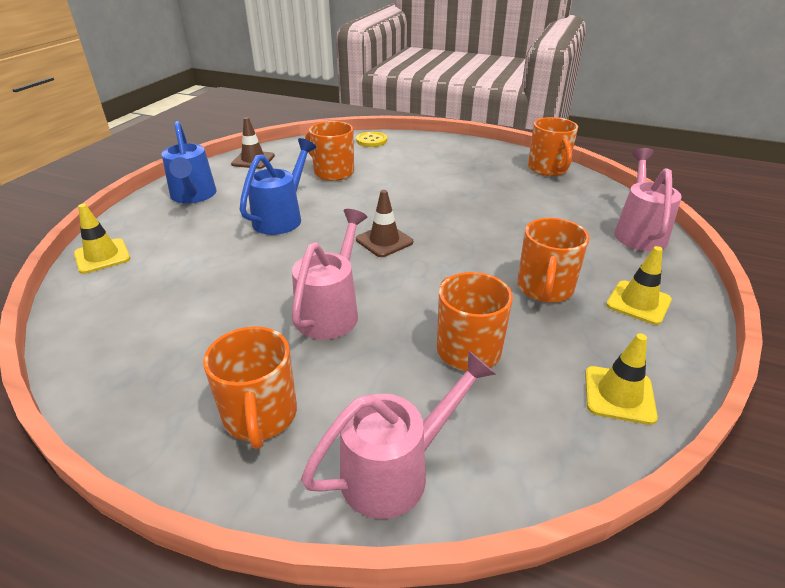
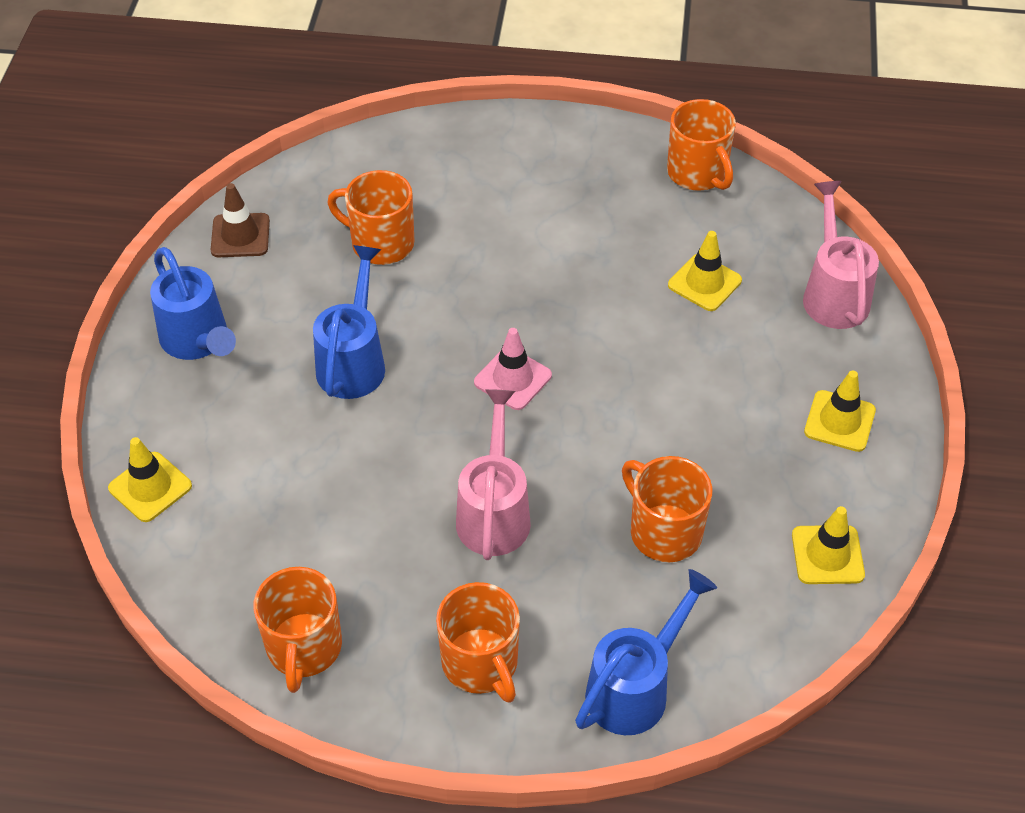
camera: 15 degrees left, 15 degrees up
pink watering can [301,351,496,519] -> blue watering can [575,569,717,735]
yellow button [356,132,387,147] -> none
brown traffic cone [356,190,413,257] -> pink traffic cone [474,328,552,410]
orange mug [517,218,590,303] -> orange mug moved to [253,567,342,693]
none -> yellow traffic cone [668,231,742,311]

